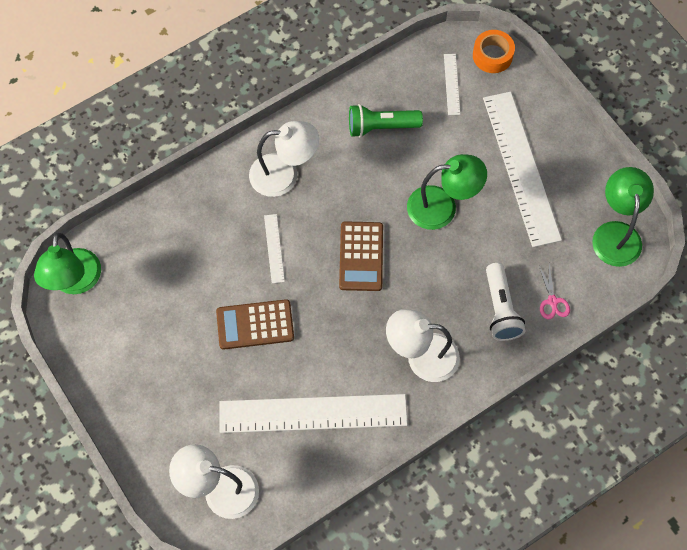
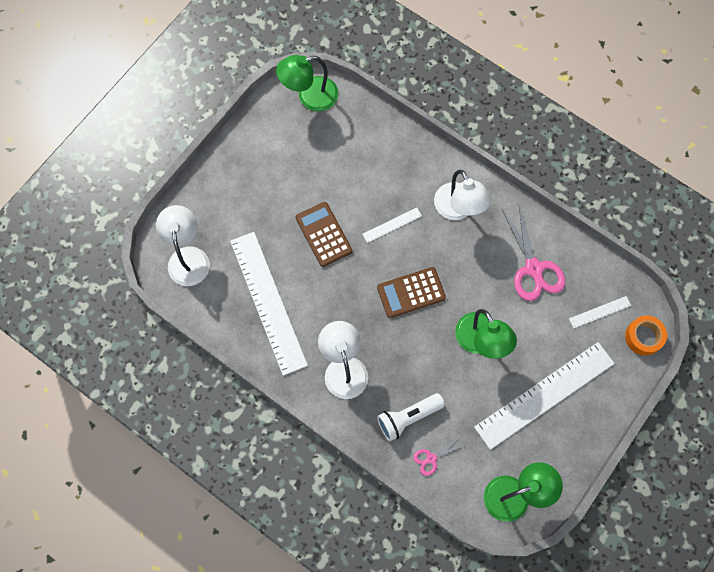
camera: 70 degrees right, 5 degrees up
green flashlight [349,104,423,138] -> pink scissors [502,206,565,301]

